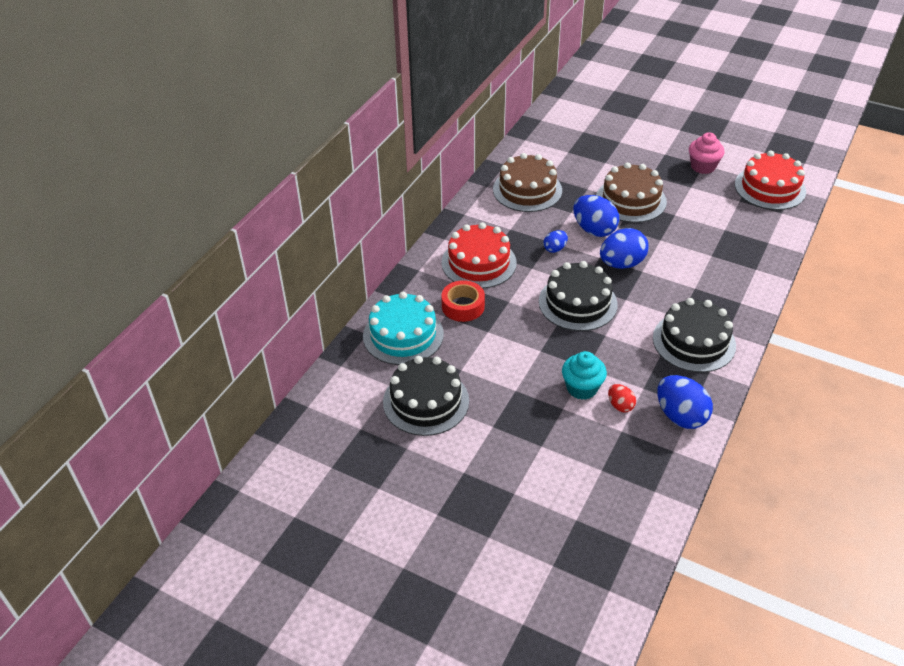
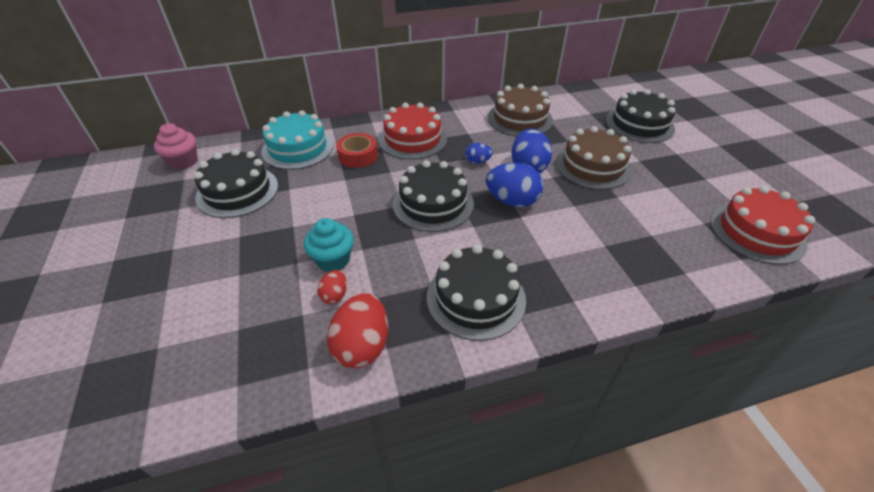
camera: 45 degrees right, 0 degrees up
blue egg [658,375,713,429] -> red egg [327,293,388,368]
pink cupcake [689,132,724,174] -> pink cupcake moved to [154,123,198,170]
none -> black cake [606,89,676,143]

